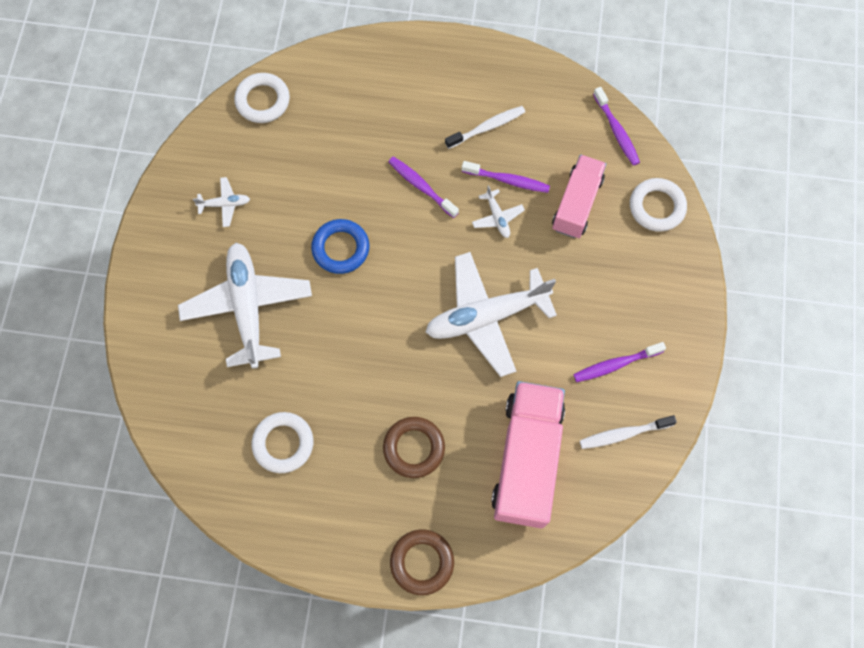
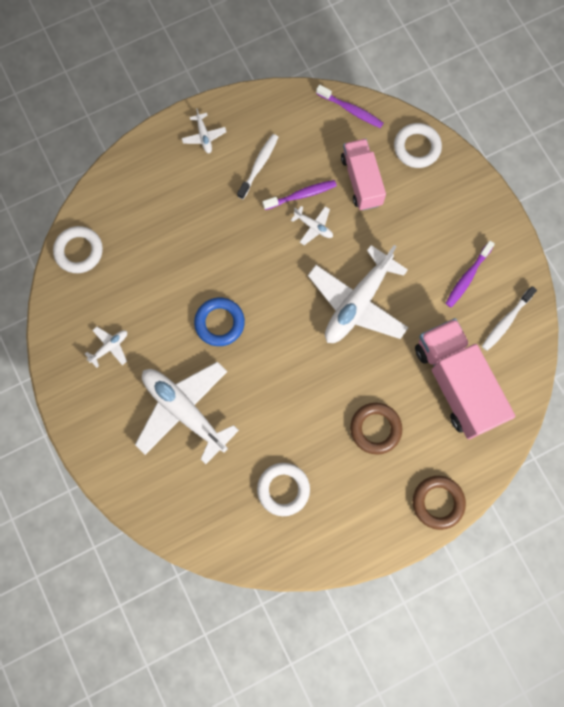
camera: 35 degrees left, 5 degrees up
purple toothbrush [388,157,459,218] -> none
none -> white plane [182,108,226,154]

